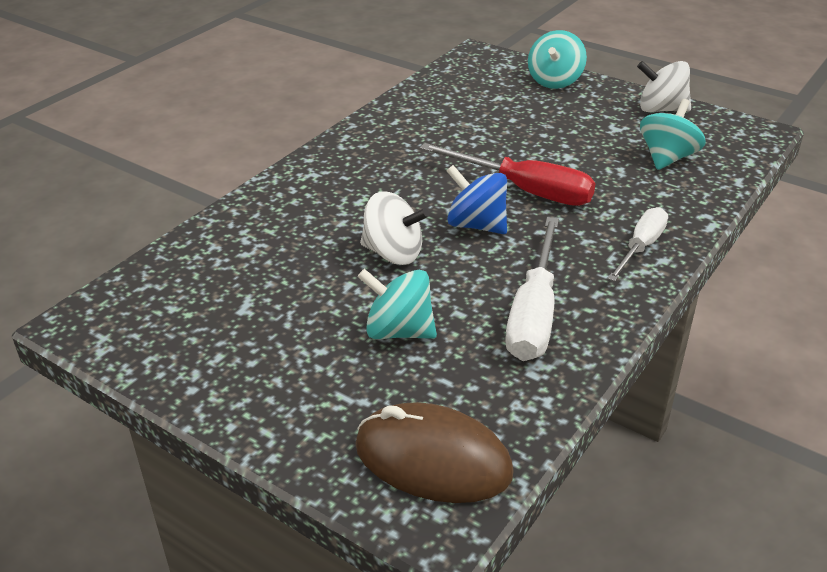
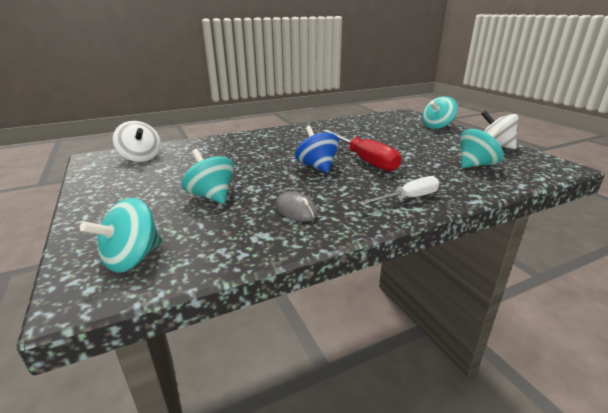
camera: 30 degrees right, 10 degrees down
brown mouse [355,402,514,503] -> turquoise spinning top [80,198,162,272]
white spinning top [360,192,429,265] -> white spinning top moved to [113,121,161,162]
white screwdriver [505,217,559,361] -> grey mouse [275,191,318,222]

